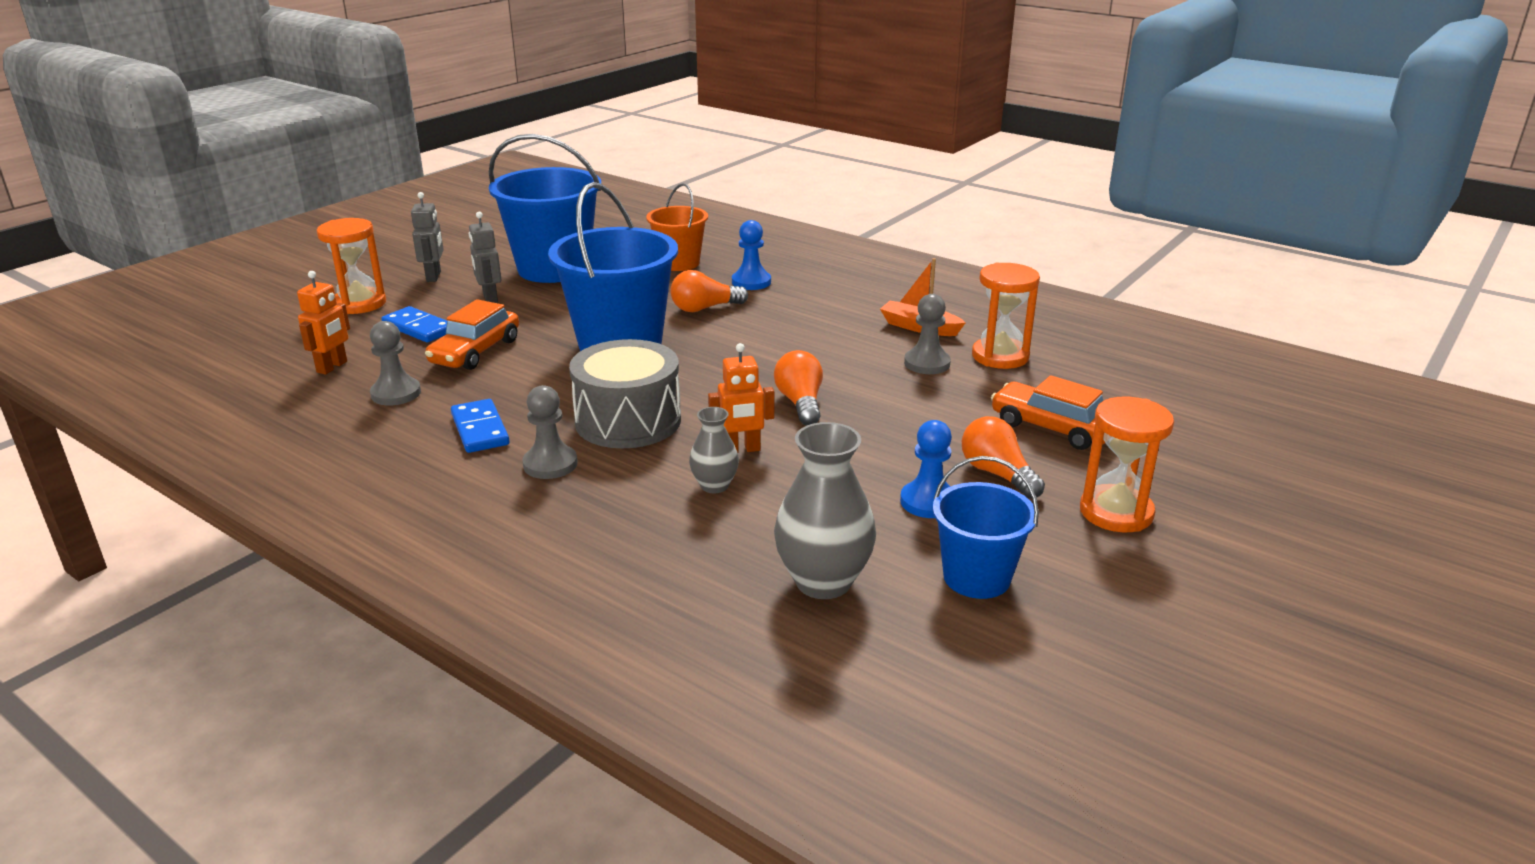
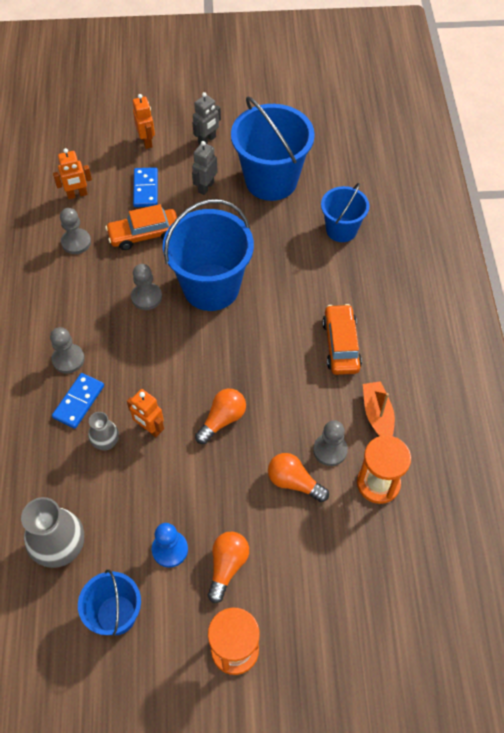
camera: 50 degrees right, 30 degrees up
orange hourglass [317,218,386,314] -> orange robot [133,94,155,149]
blue domino [451,399,510,453] -> blue domino moved to [52,373,104,429]
grey drum [569,339,681,448] -> none
orange bucket [646,183,708,271] -> blue bucket [321,183,370,242]
orange light bulb [670,270,748,312] -> orange light bulb moved to [268,453,329,502]
blue pawn [732,220,771,290] -> none
orange car [991,375,1105,450] -> orange car moved to [322,304,362,375]
none -> grey pawn [131,264,162,310]

